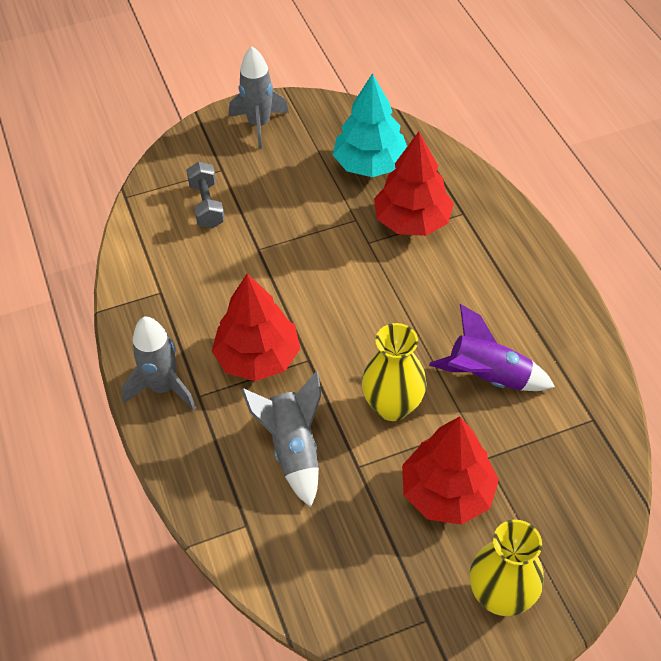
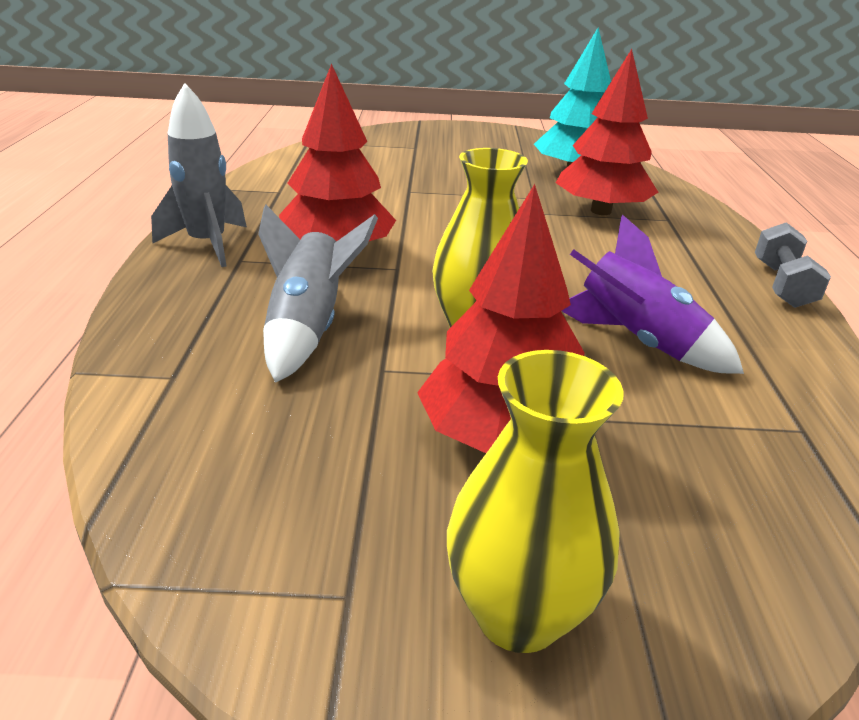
camera: 20 degrees right, 20 degrees down
grey dumbbell [186,162,225,229] -> grey dumbbell moved to [755,222,831,308]
grey rocket [229,46,289,149] -> none

